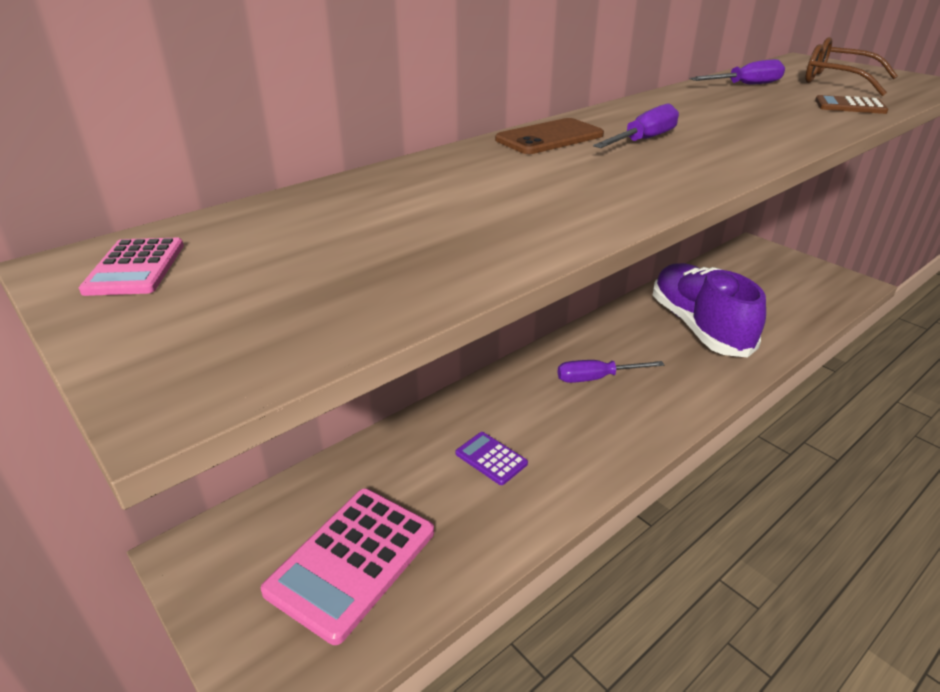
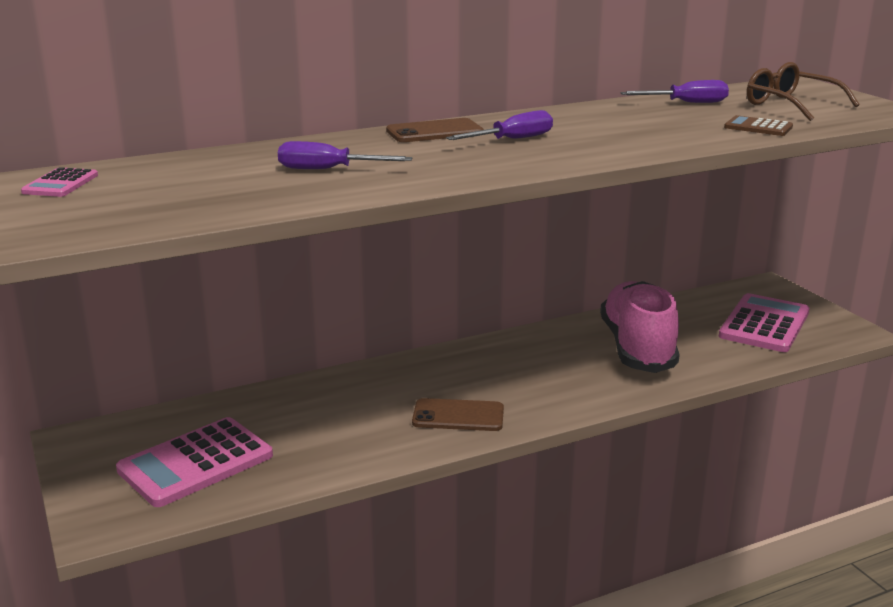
camera: 15 degrees right, 10 degrees down
purple calculator [455,432,528,485] -> none
purple screwdriver [557,360,664,383] -> purple screwdriver moved to [278,141,412,169]
purple shoe [653,263,766,357] -> pink shoe [600,281,680,373]
none -> brown phone [412,398,504,431]
none -> pink calculator [719,293,810,352]

